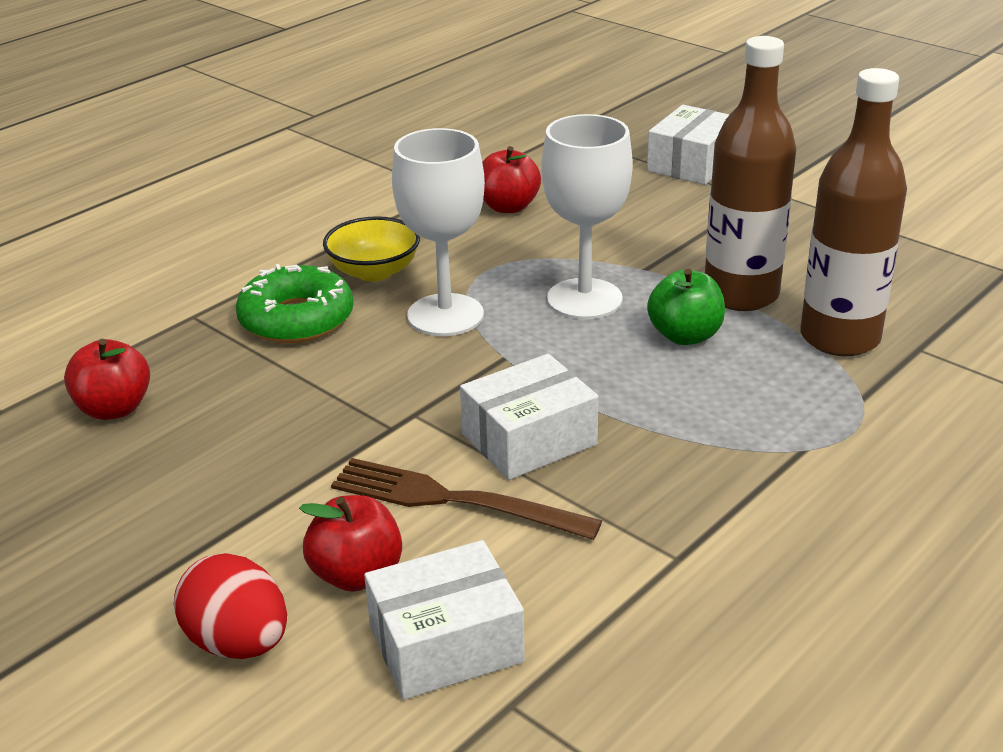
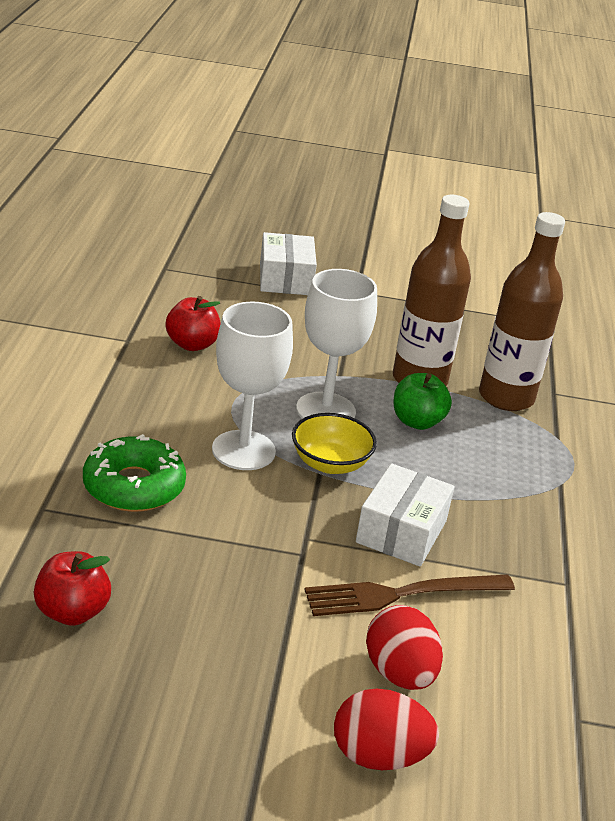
camera: 40 degrees left, 0 degrees up
red apple [299,495,402,592] -> red egg [366,605,443,690]
yellow bowl [323,216,420,281] -> yellow bowl moved to [292,413,377,474]
white box [364,540,525,700] -> none

